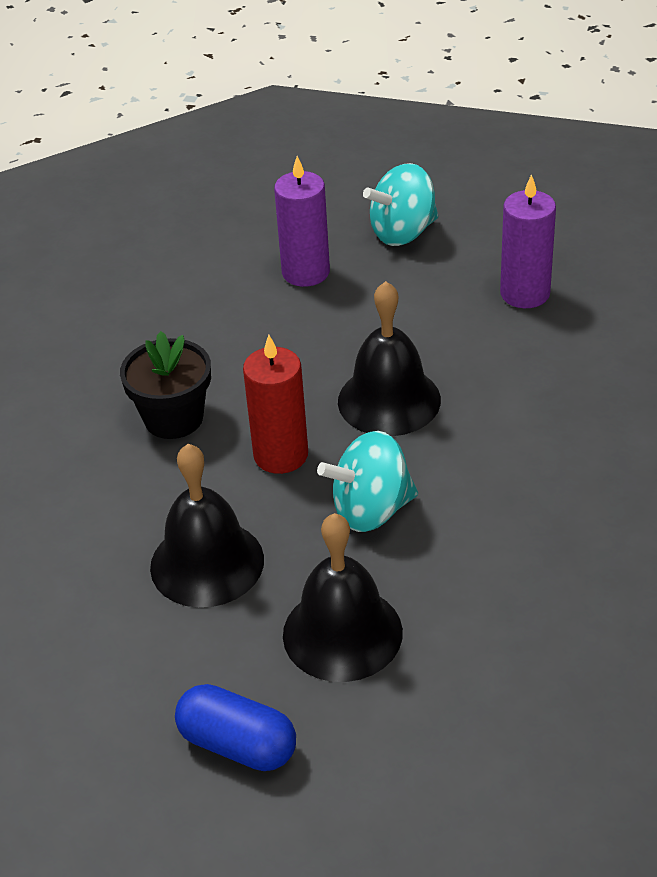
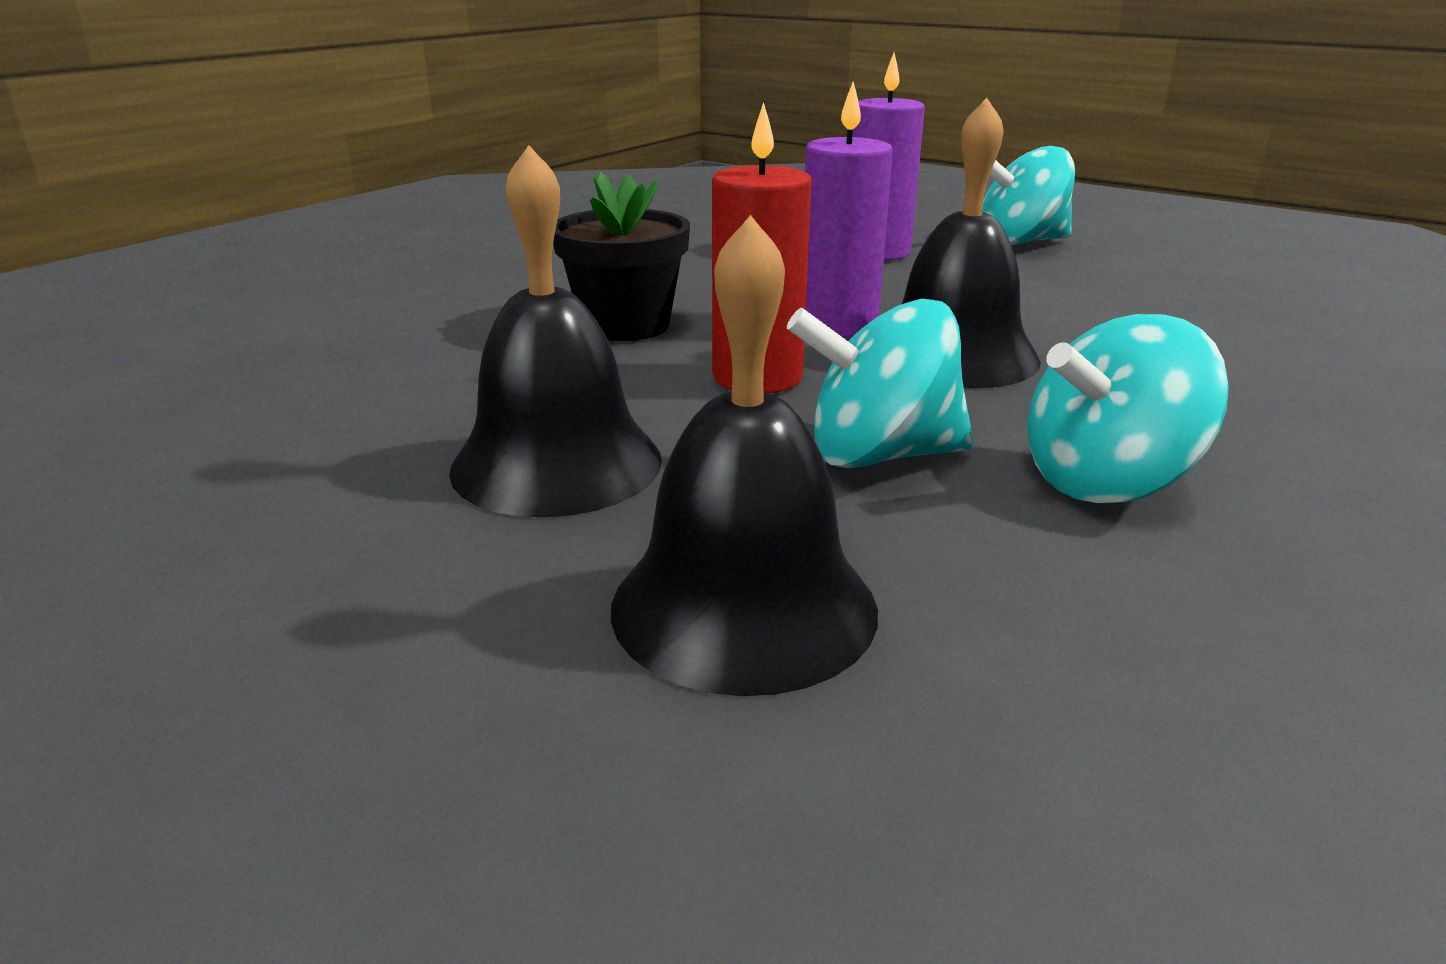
camera: 15 degrees right, 15 degrees down
blue capsule [175,684,296,771] -> none
purple candle [500,174,556,308] -> purple candle moved to [805,82,893,338]
none -> turquoise spinning top [1027,314,1229,503]

